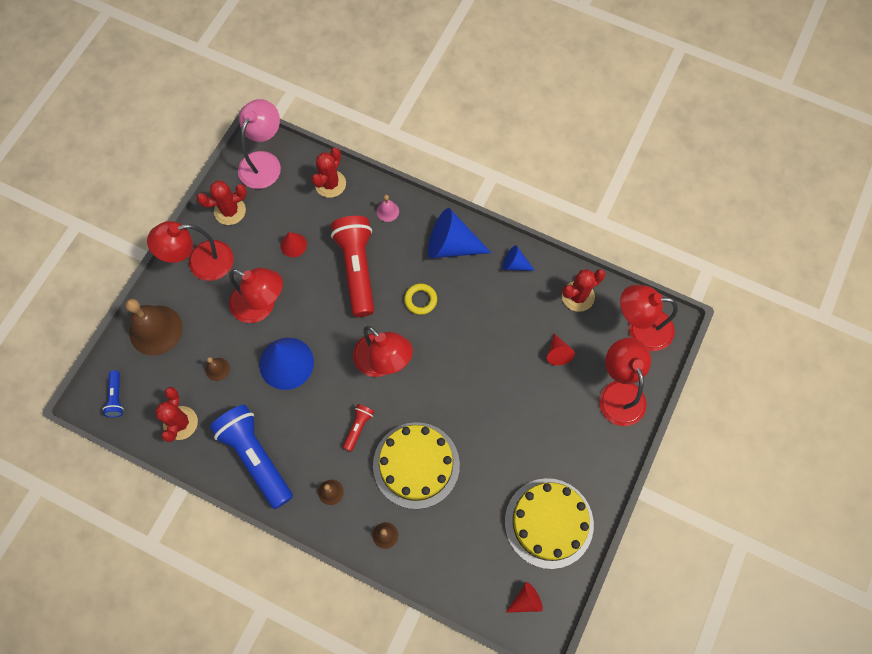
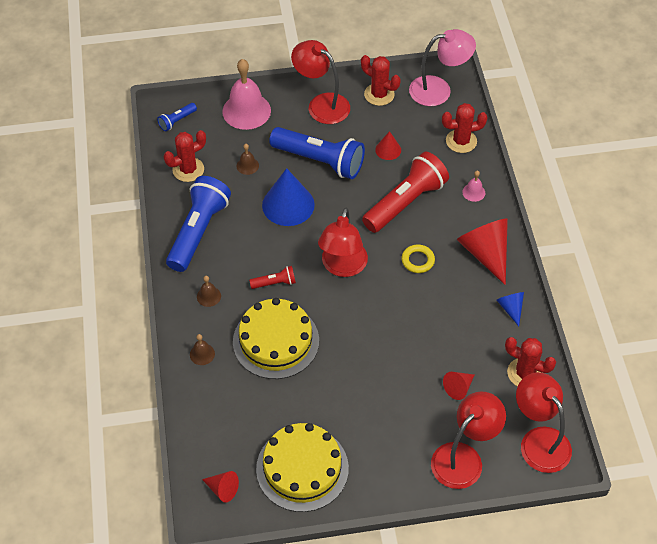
camera: 55 degrees right, 15 degrees down
brown bell [125,299,183,356] -> pink bell [222,59,271,130]
red lamp [229,268,283,323] -> blue flashlight [269,127,365,179]
blue cone [428,208,491,258] -> red cone [457,218,508,285]

